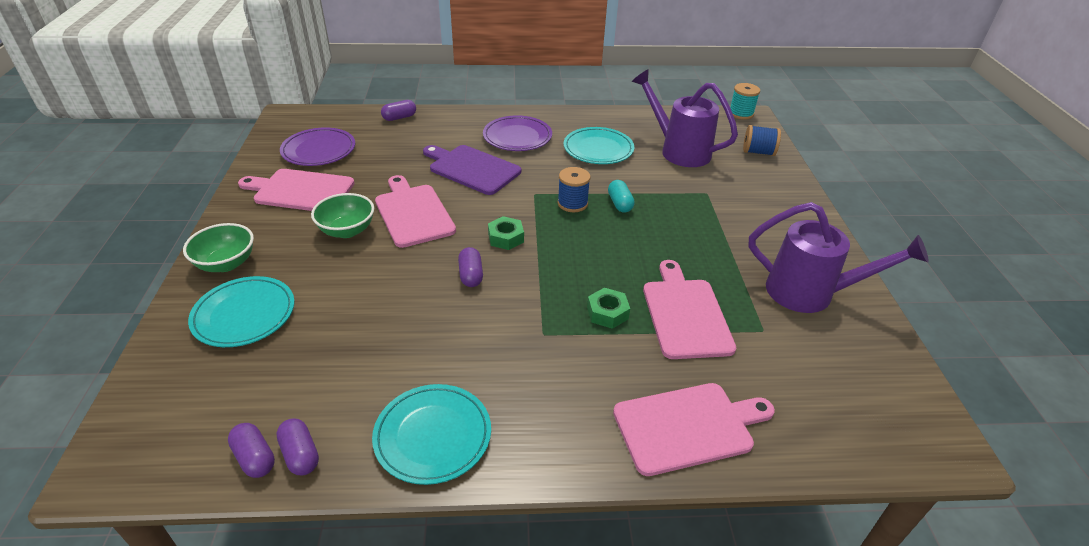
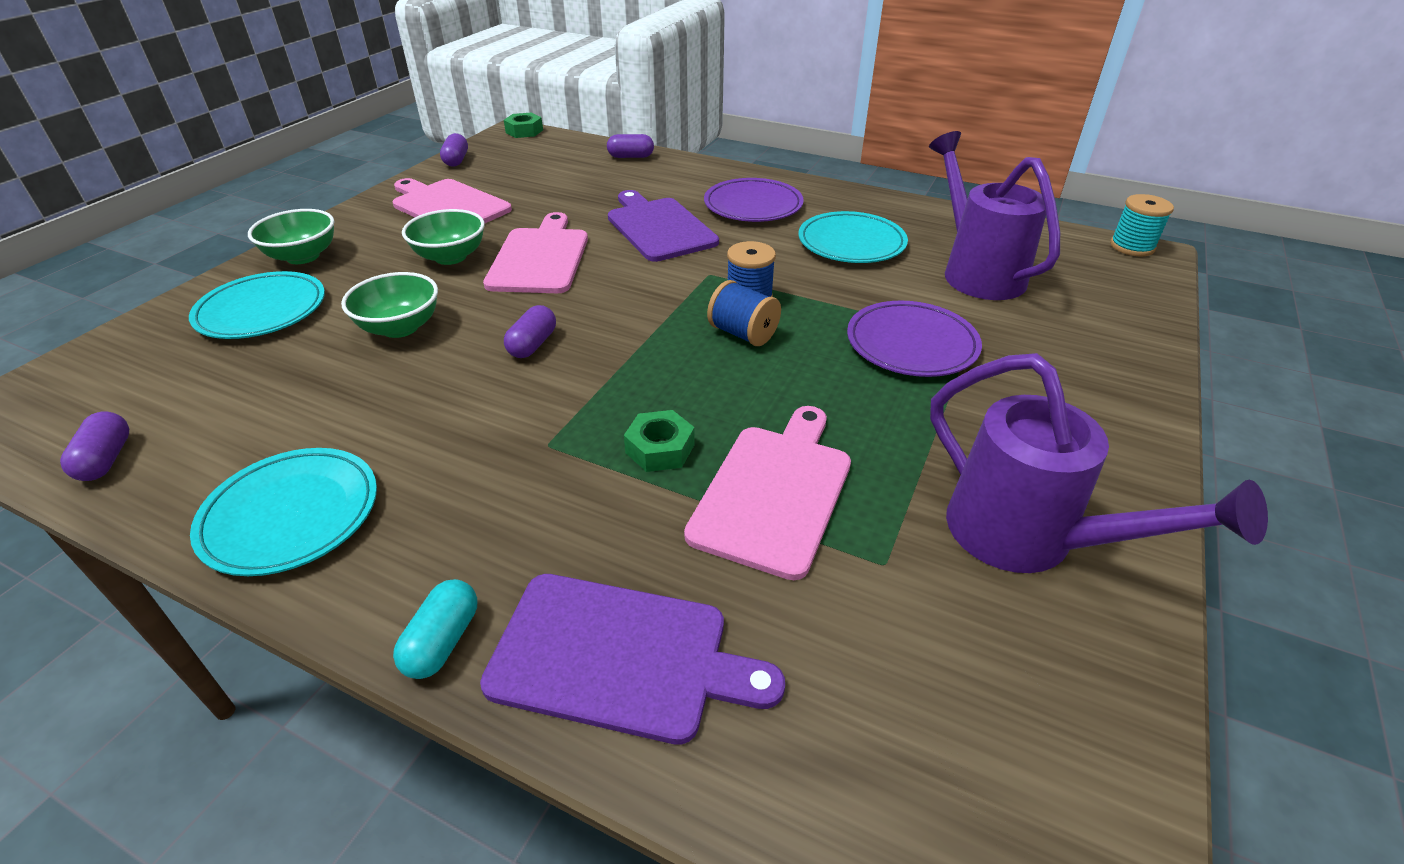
camera: 30 degrees right, 0 degrees up
purple capsule [276,418,319,476] -> purple capsule moved to [440,133,468,167]
purple plate [280,127,355,166] -> purple plate moved to [847,301,982,377]
green nut [488,216,524,250] -> green nut moved to [504,113,543,138]
turquoise capsule [608,180,635,213] -> turquoise capsule moved to [393,579,477,679]
pink cutting board [613,383,775,476] -> purple cutting board [480,574,785,745]
blue spool [743,125,781,156] -> blue spool moved to [707,280,781,346]
none -> green bowl [341,272,438,338]

